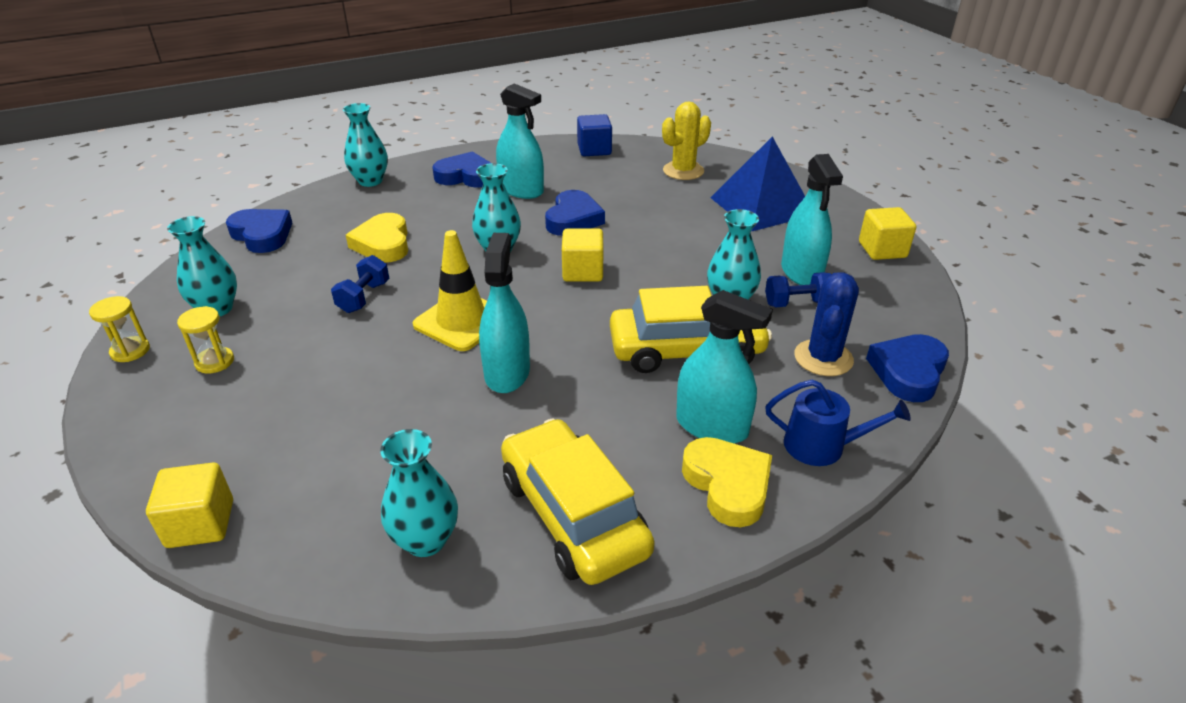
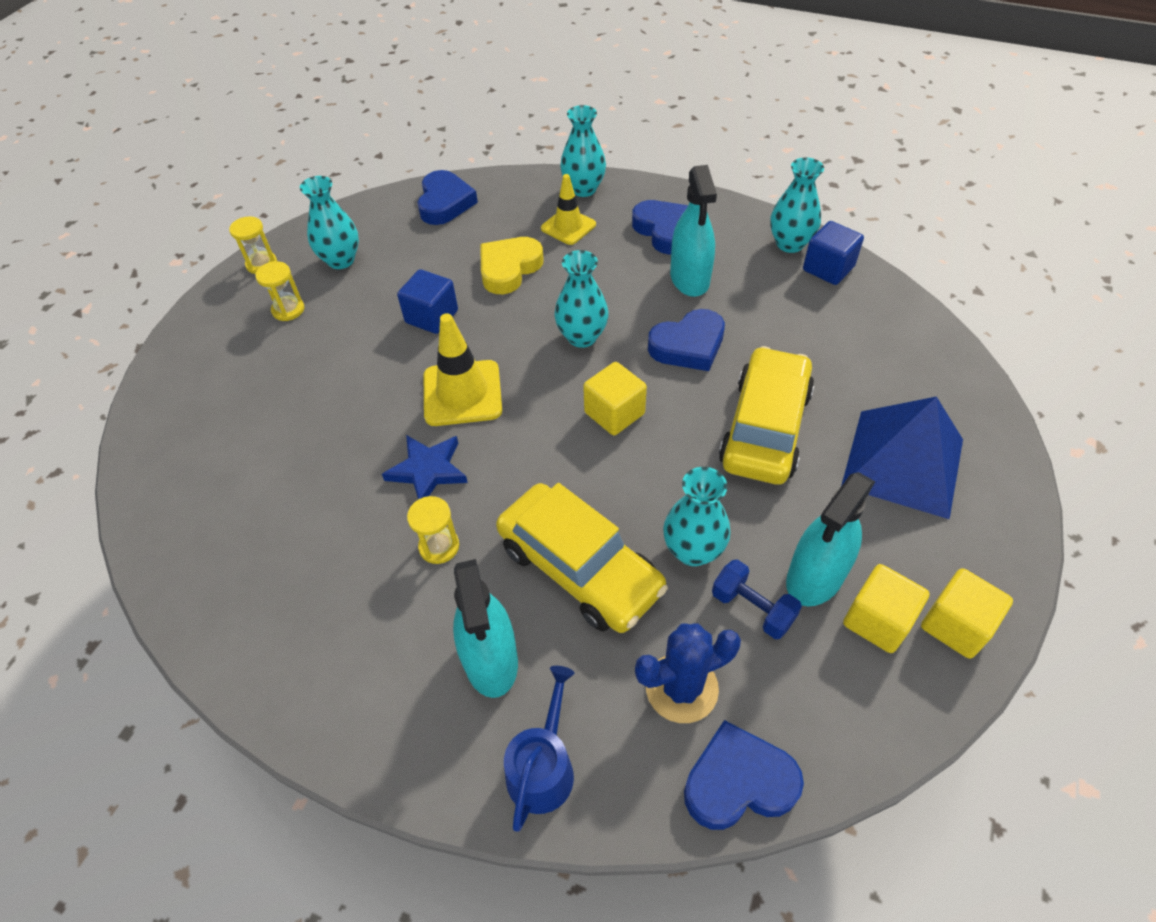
camera: 50 degrees right, 15 degrees up
yellow cube [146,463,233,548] -> yellow cube moved to [843,564,930,653]
blue dumbbell [331,255,389,313] -> blue cube [397,269,458,334]
turquoise vase [380,429,458,557] -> turquoise vase moved to [770,158,824,253]
turquoise spray bottle [479,233,530,393] -> blue star [382,435,468,499]
yellow car [501,418,655,585] -> yellow car moved to [719,346,814,485]
yellow cactus [662,101,711,180] -> none
yellow heart [682,437,772,527] -> none
blue watering can [765,380,911,466] -> blue watering can turned 135 degrees counterclockwise [504,666,575,832]
none -> yellow hourglass [407,496,459,564]
none -> yellow traffic cone [541,174,596,245]

